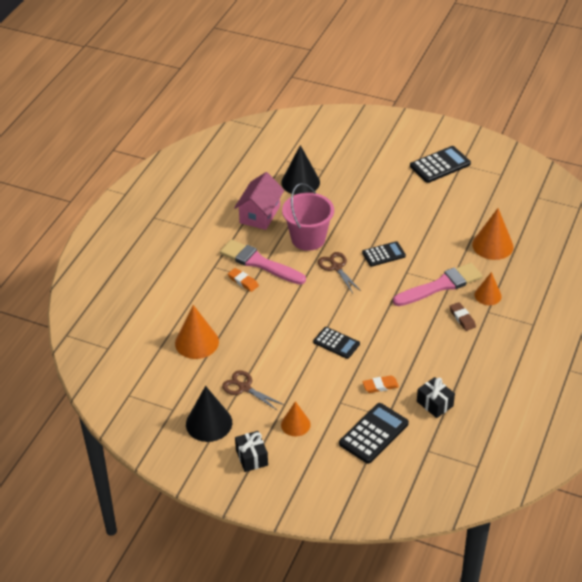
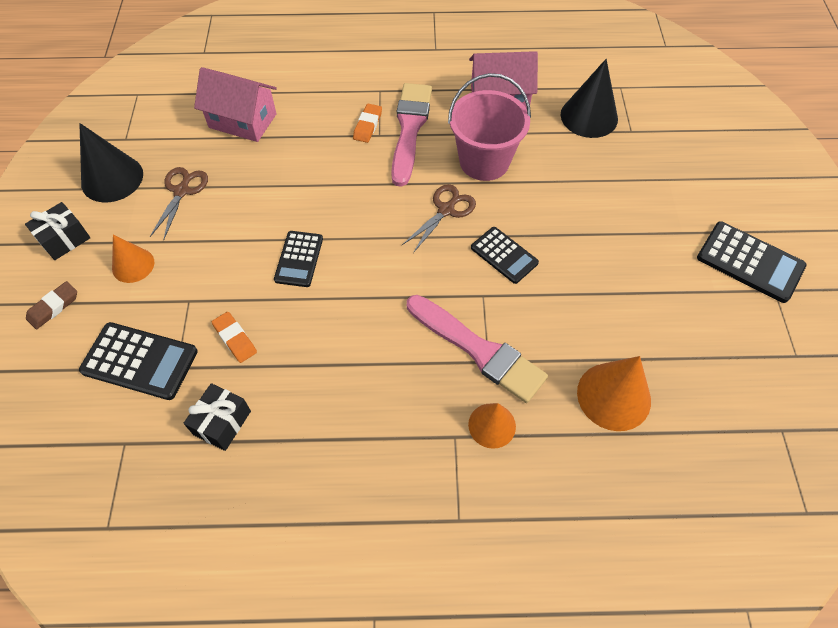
camera: 65 degrees right, 15 degrees up
orange cone [175,305,219,359] -> pink house [194,67,277,142]
brown eraser [449,302,476,331] -> brown eraser moved to [26,281,77,329]

